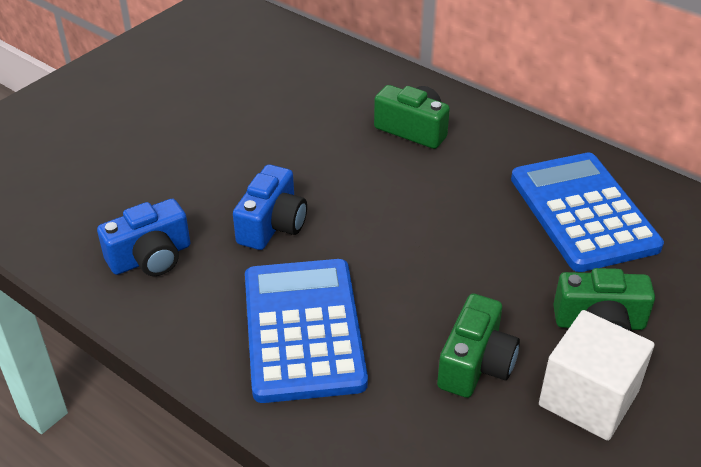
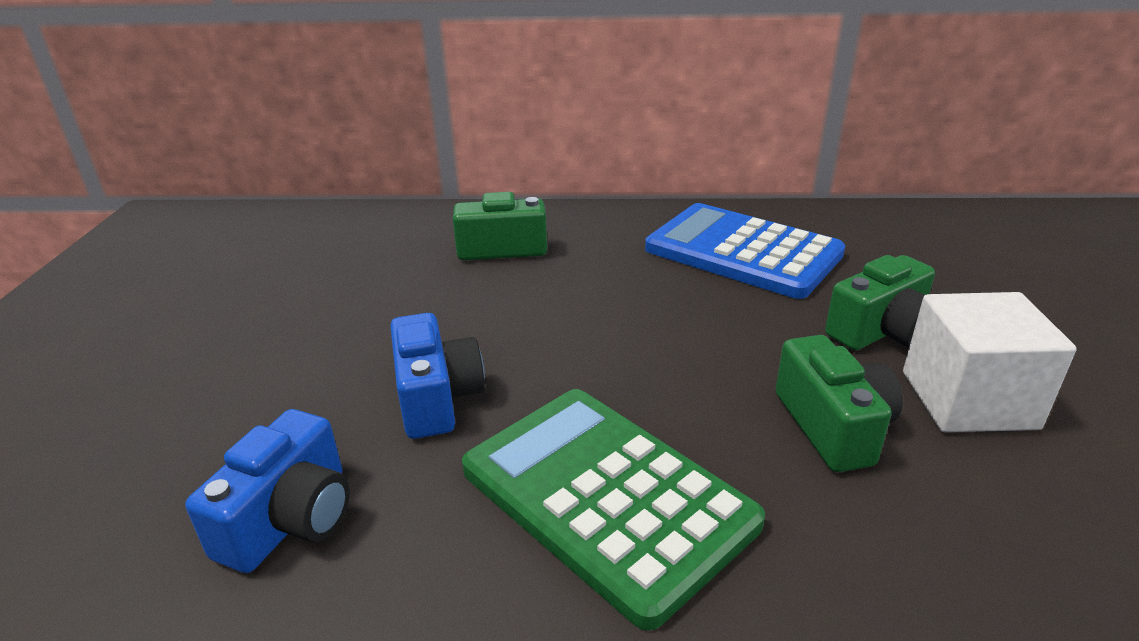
camera: 35 degrees left, 10 degrees down
blue calculator [245,259,368,403] -> green calculator [462,389,765,631]

